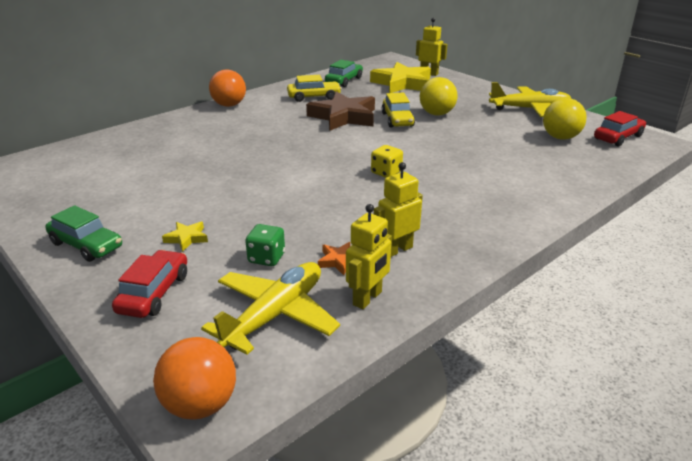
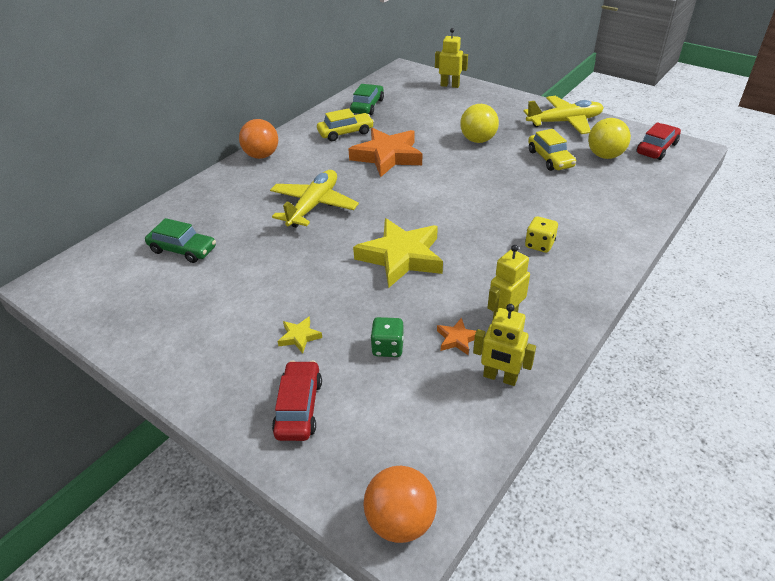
camera: 10 degrees left, 10 degrees up
green car [45,205,122,262] -> green car moved to [145,218,216,263]
yellow plane [201,262,340,355] -> yellow plane moved to [270,170,359,228]
brown star [306,92,375,131] -> orange star [348,128,422,177]
yellow robot [346,204,392,309] -> yellow robot turned 90 degrees clockwise [473,304,536,386]
yellow star [370,62,431,93] -> yellow star moved to [353,218,443,288]
yellow dice [371,145,403,178] -> yellow dice moved to [525,216,558,253]
yellow car [382,92,415,127] -> yellow car moved to [528,129,576,171]

